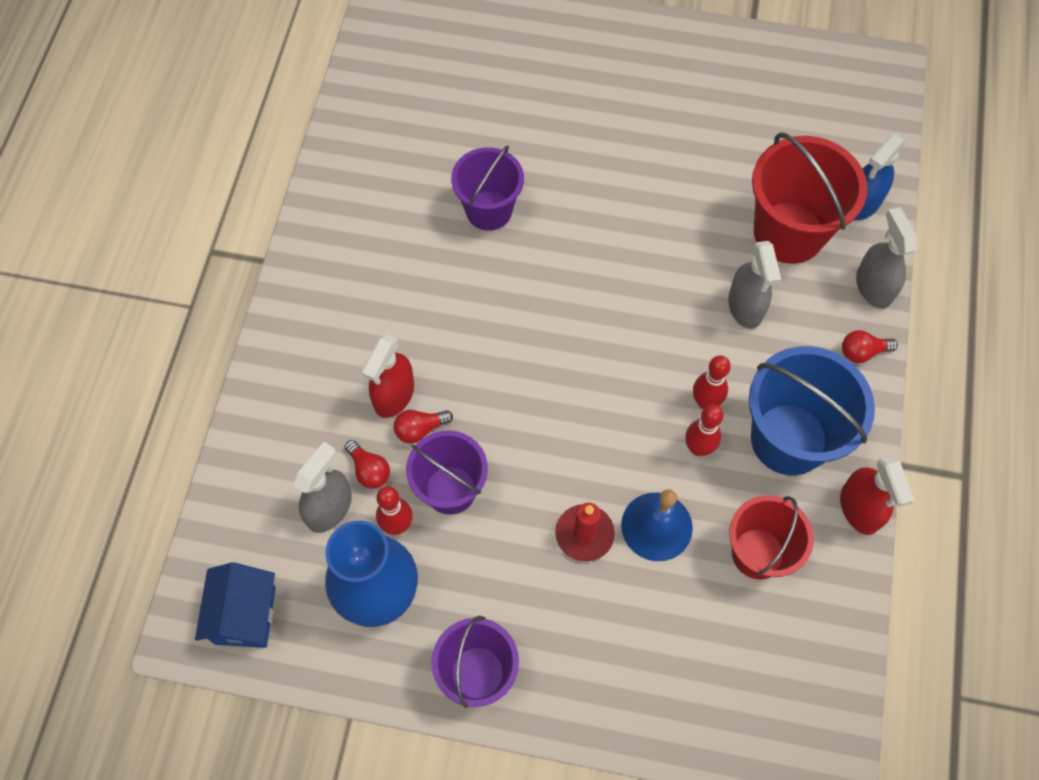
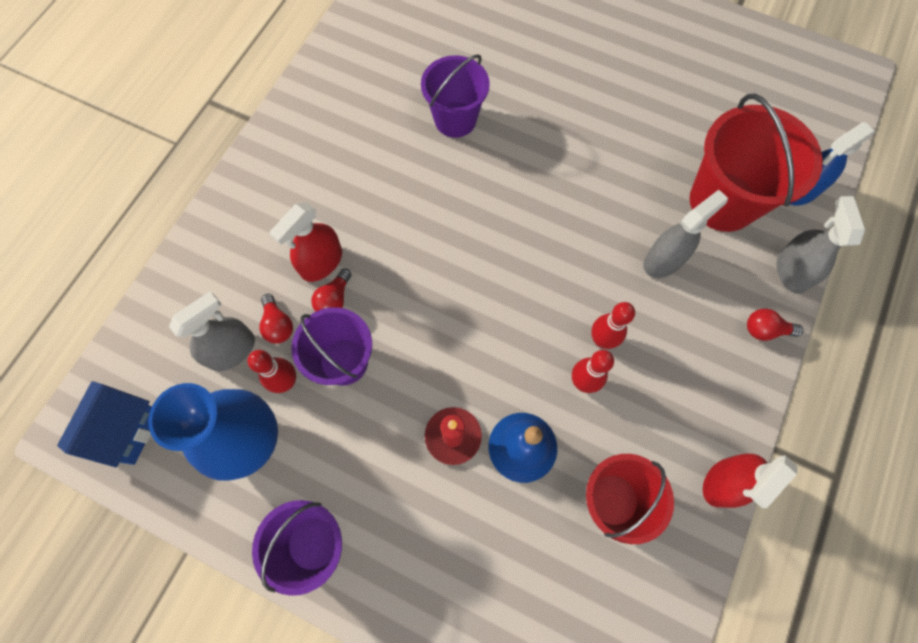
camera: 15 degrees right, 5 degrees up
red light bulb [394,410,453,444] -> red light bulb turned 60 degrees counterclockwise [311,268,352,312]
grey spray bottle [728,241,781,329] -> grey spray bottle turned 135 degrees counterclockwise [643,190,728,278]
blue bucket [749,346,875,475] -> none
red spray bottle [840,454,914,535] -> red spray bottle turned 45 degrees clockwise [703,454,798,508]

